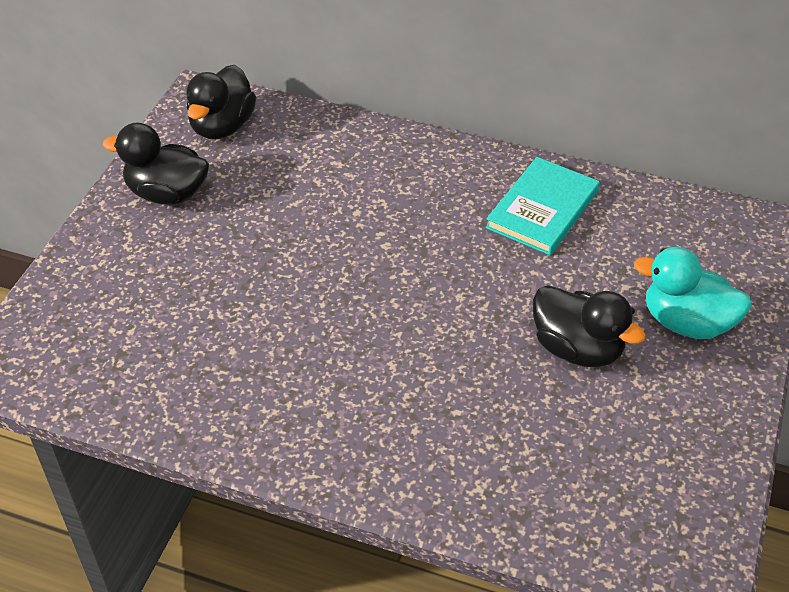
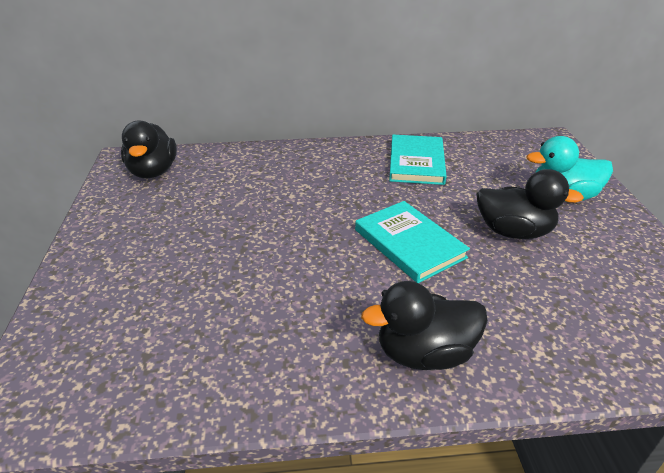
camera: 25 degrees left, 10 degrees down
black duck [103,122,209,205] -> black duck moved to [361,281,488,370]
none -> turquoise book [355,201,470,283]

